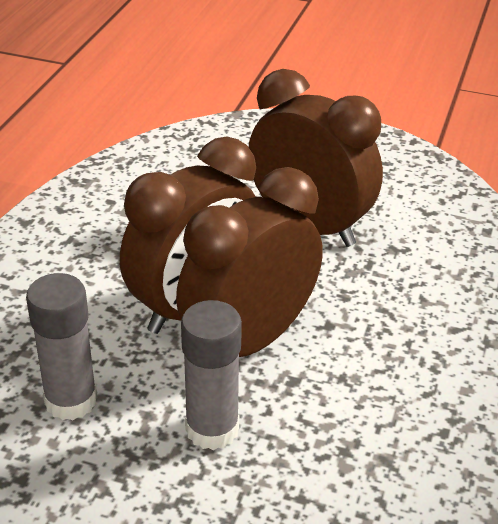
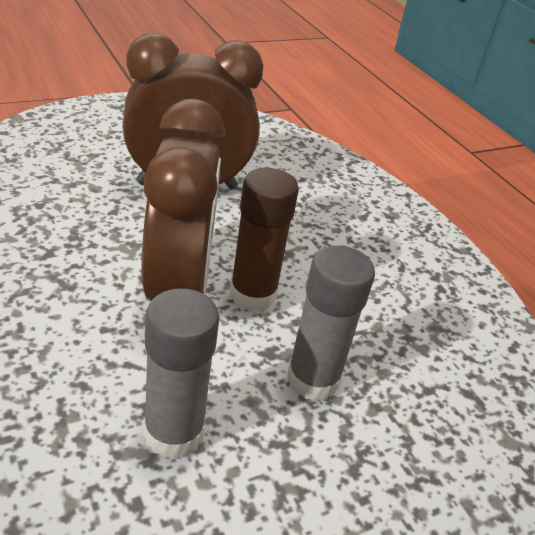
camera: 50 degrees left, 0 degrees up
brown clock [176,167,323,357] -> brown glue stick [230,168,299,311]

